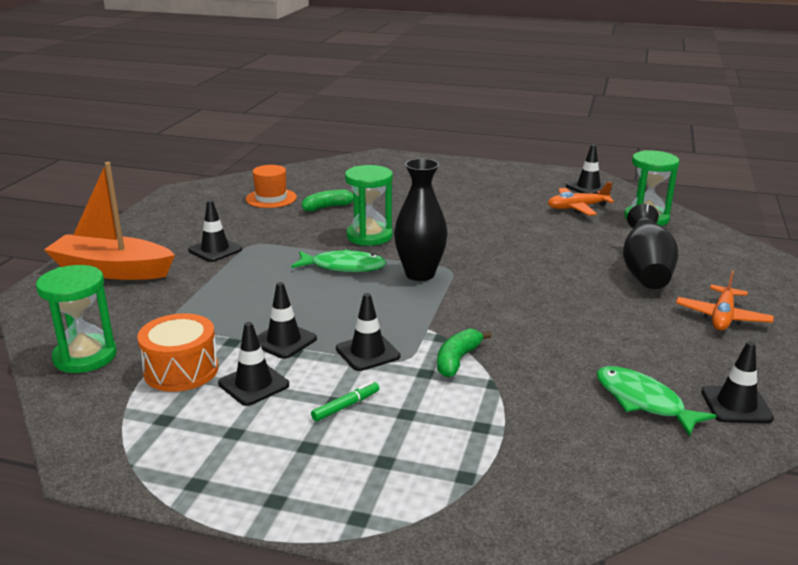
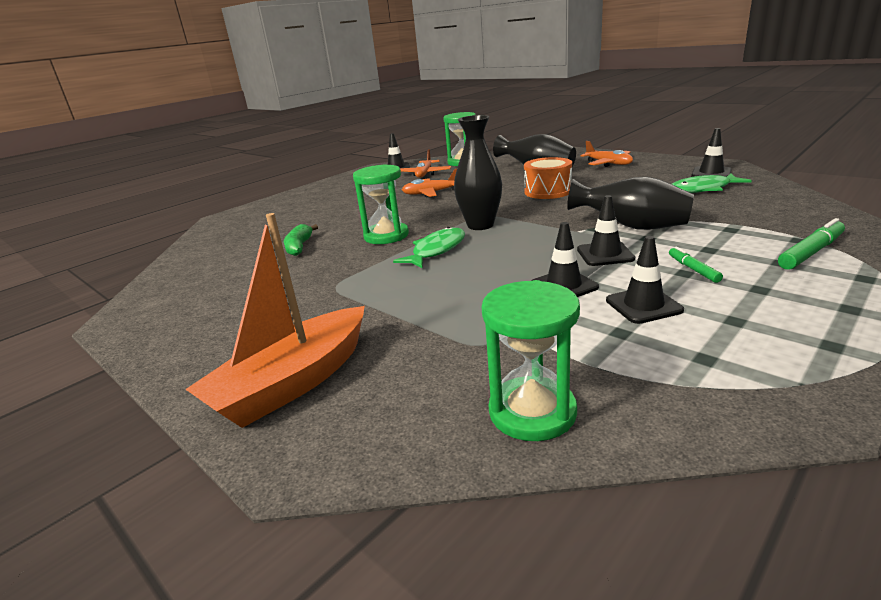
camera: 60 degrees left, 0 degrees up
orange drum [137,313,219,392] -> orange drum moved to [524,157,572,199]
black traffic cone [188,200,242,262] -> none
orange hat [246,165,297,208] -> none
green banana [437,329,492,378] -> black vase [567,177,694,230]
none -> orange plane [402,169,457,197]
none -> green marker [778,218,845,270]

